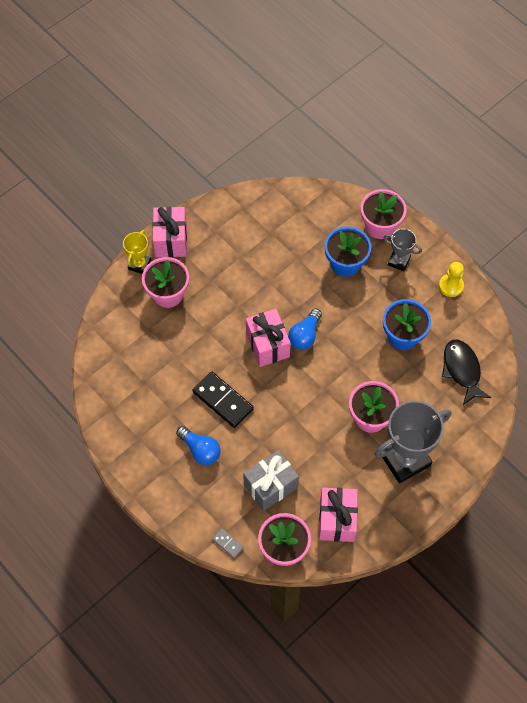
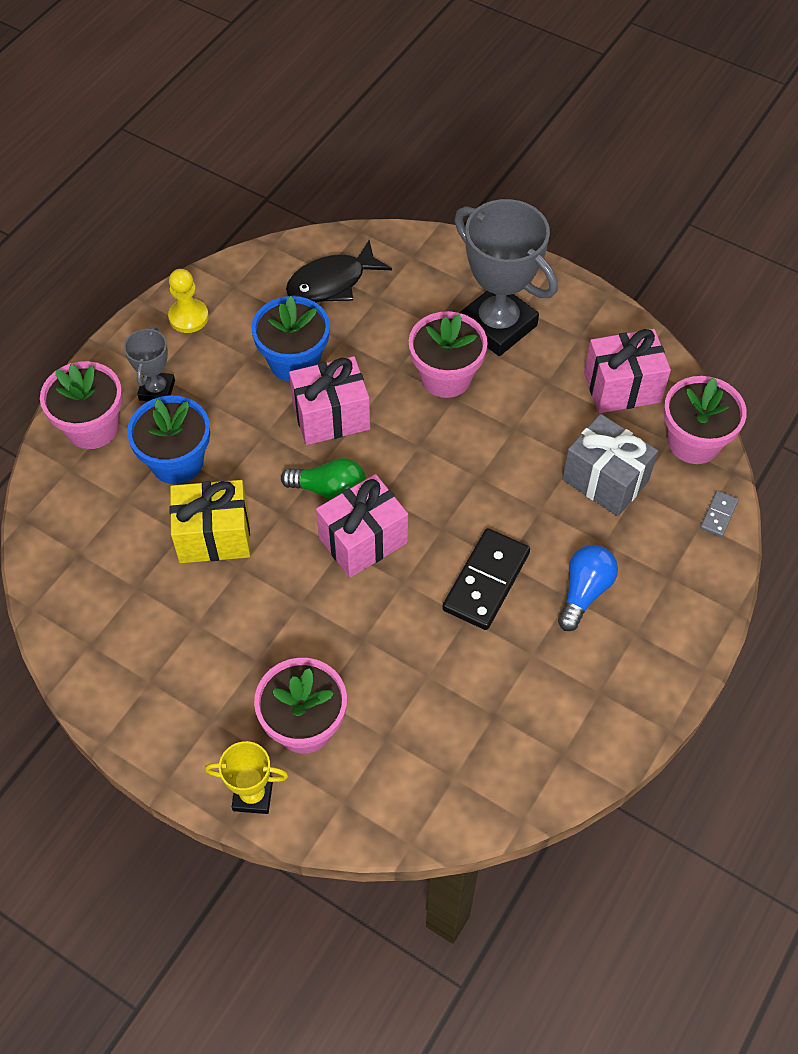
camera: 105 degrees left, 5 degrees down
pink gift [152,207,187,257] -> pink gift moved to [289,356,370,445]
blue light bulb [288,309,322,350] -> green light bulb [281,458,366,501]
none -> yellow gift [170,480,250,563]

